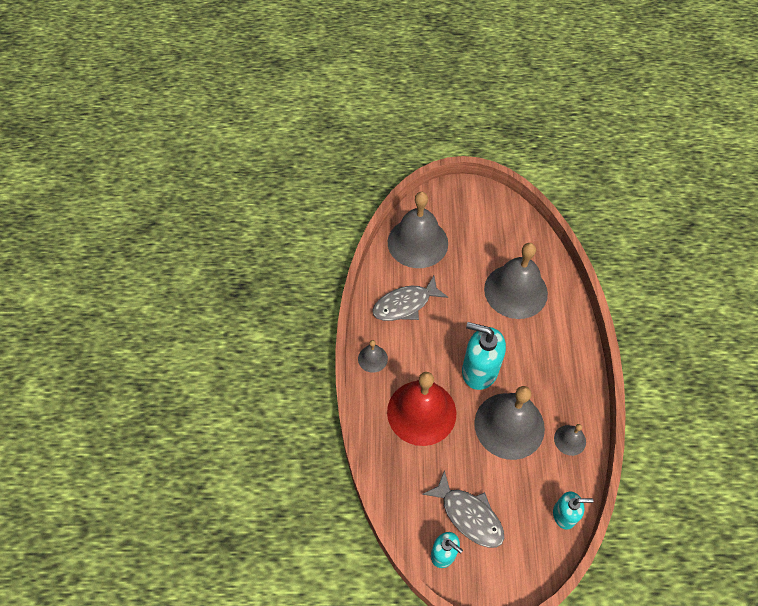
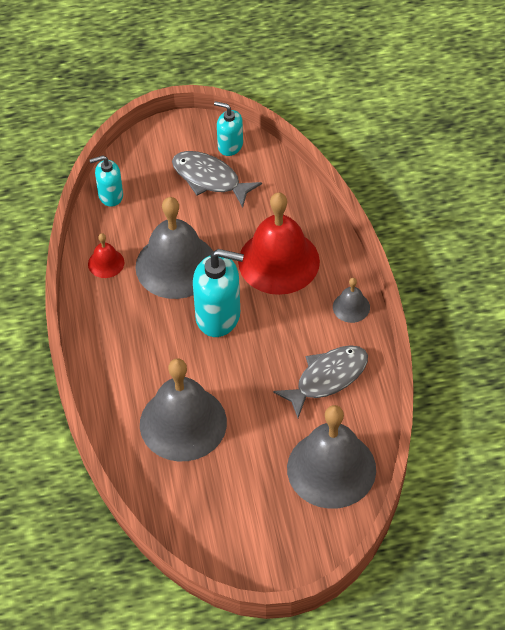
camera: 170 degrees right, 5 degrees down
grey bell [554,424,586,456] -> red bell [88,233,124,278]

